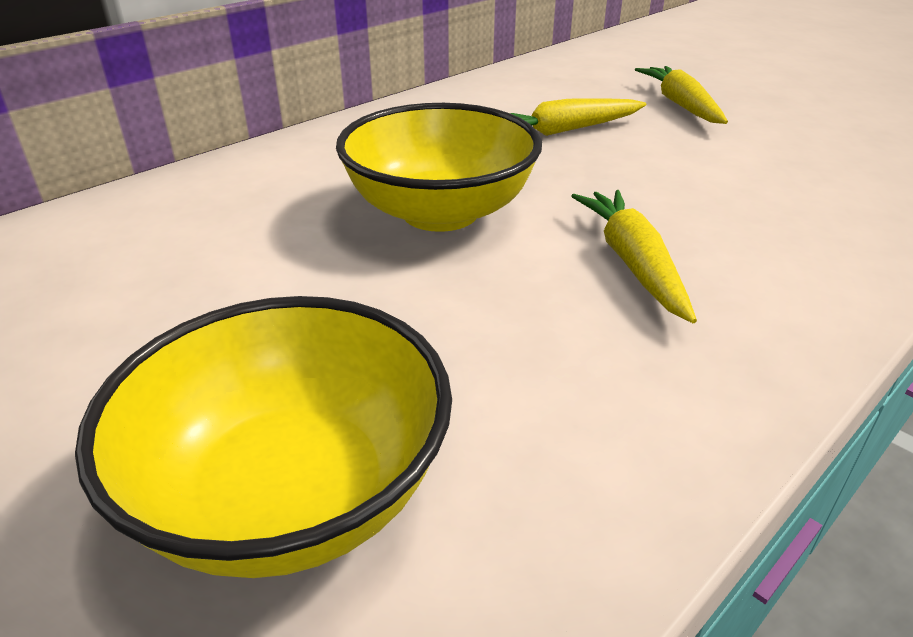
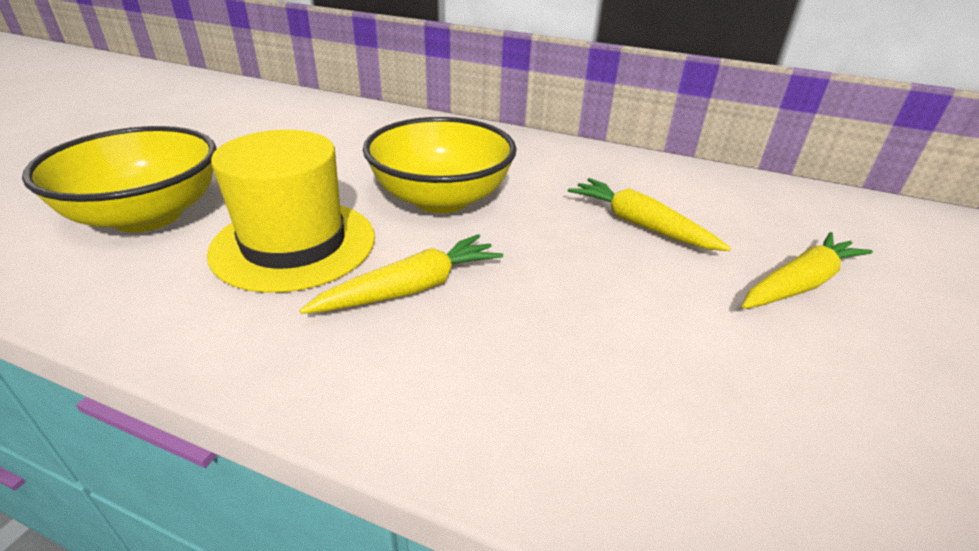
camera: 65 degrees right, 0 degrees up
none -> yellow hat [207,130,375,293]

